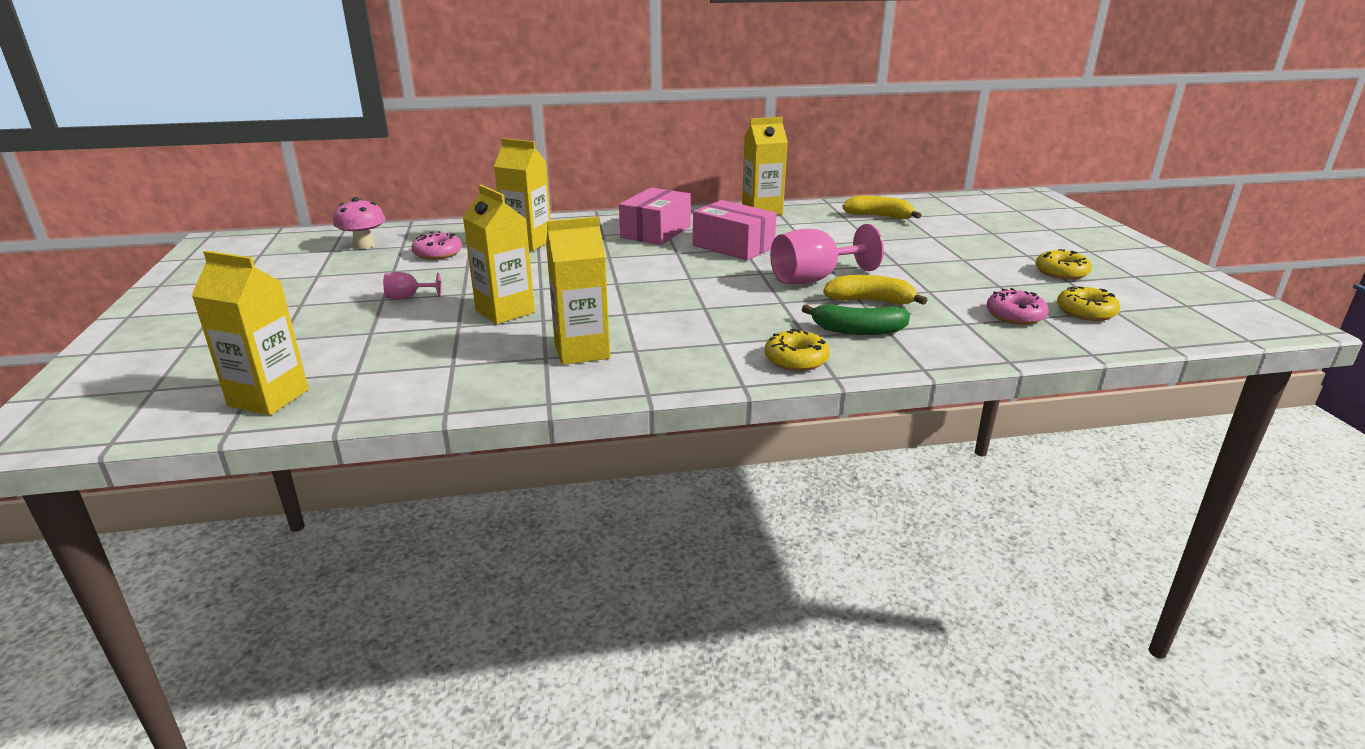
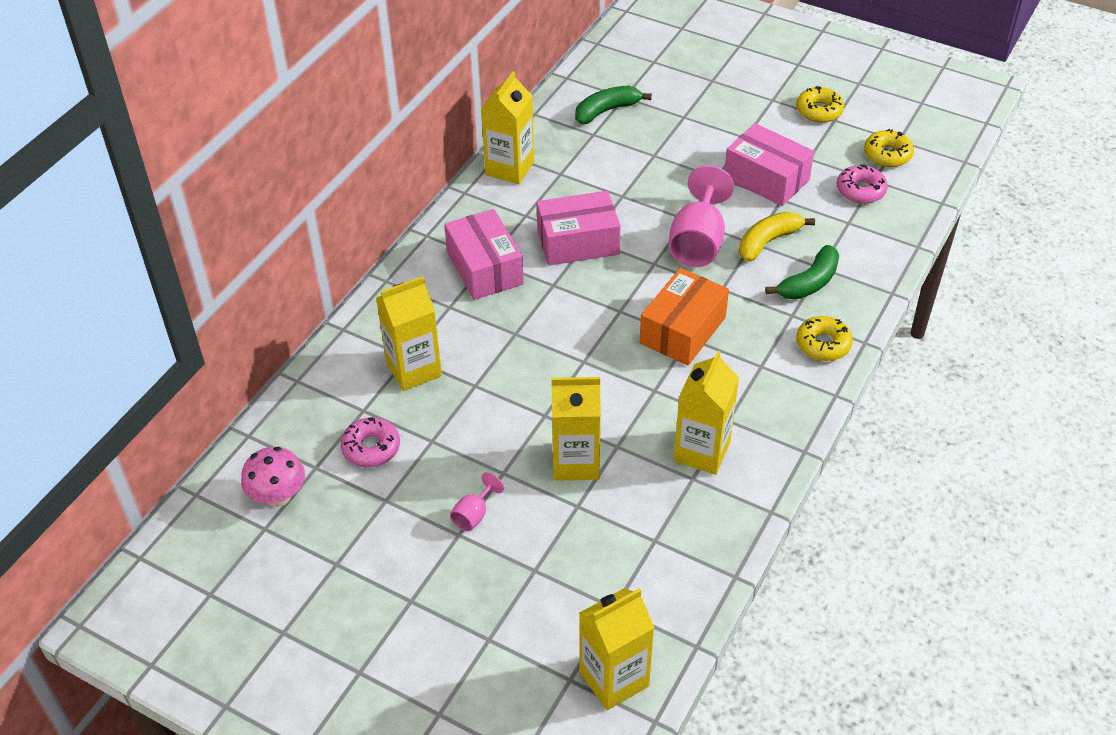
camera: 50 degrees left, 20 degrees up
yellow banana [842,196,921,219] -> green banana [575,86,652,124]
none -> orange box [640,268,729,365]
none -> pink box [725,123,814,206]

